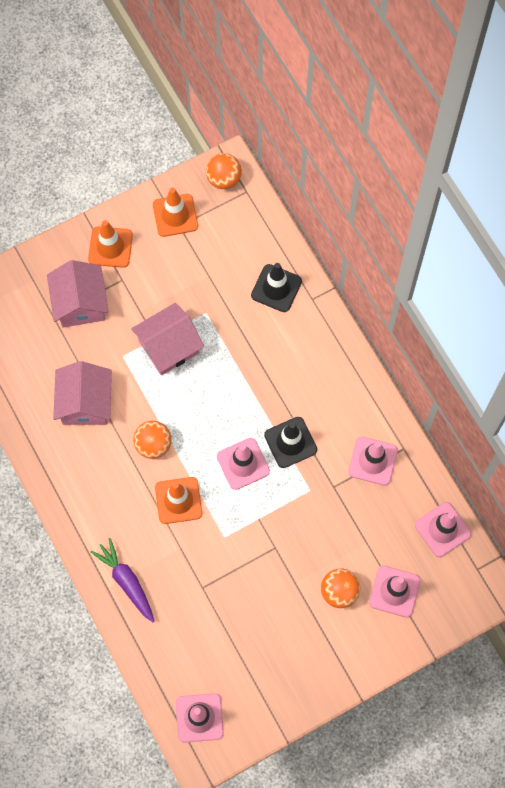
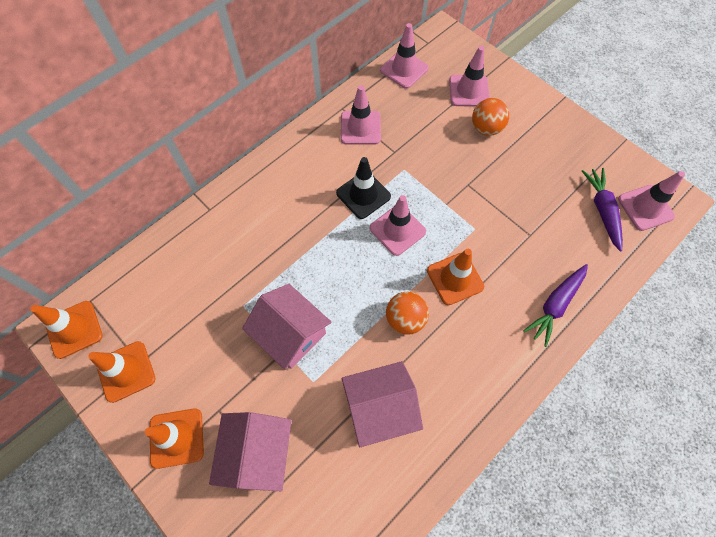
camera: 105 degrees left, 5 degrees down
pink house [47,260,109,327] -> pink house turned 60 degrees counterclockwise [209,412,292,491]
orange ball [206,153,242,189] -> orange traffic cone [31,301,103,359]
black traffic cone [251,263,302,312] -> none
none -> purple carrot [582,168,623,252]

